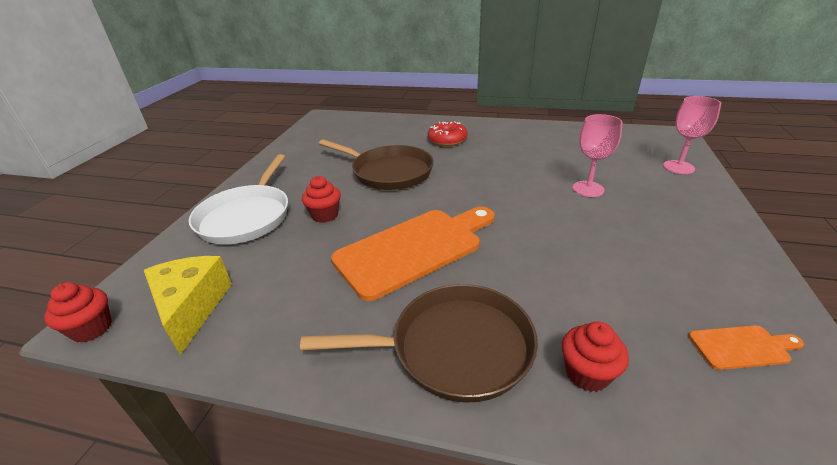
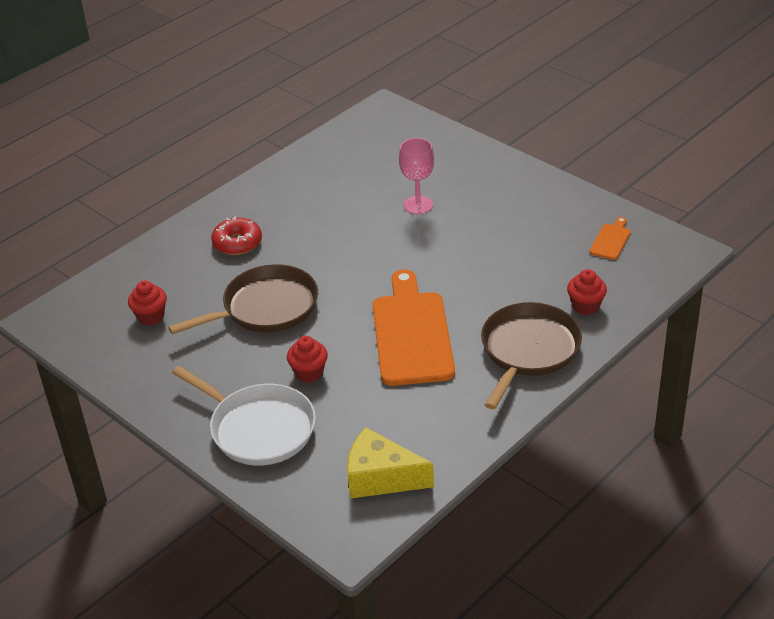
camera: 60 degrees left, 5 degrees up
red cupcake [44,282,112,343] -> red cupcake moved to [128,281,167,326]
pink goblet [663,96,722,174] -> none

